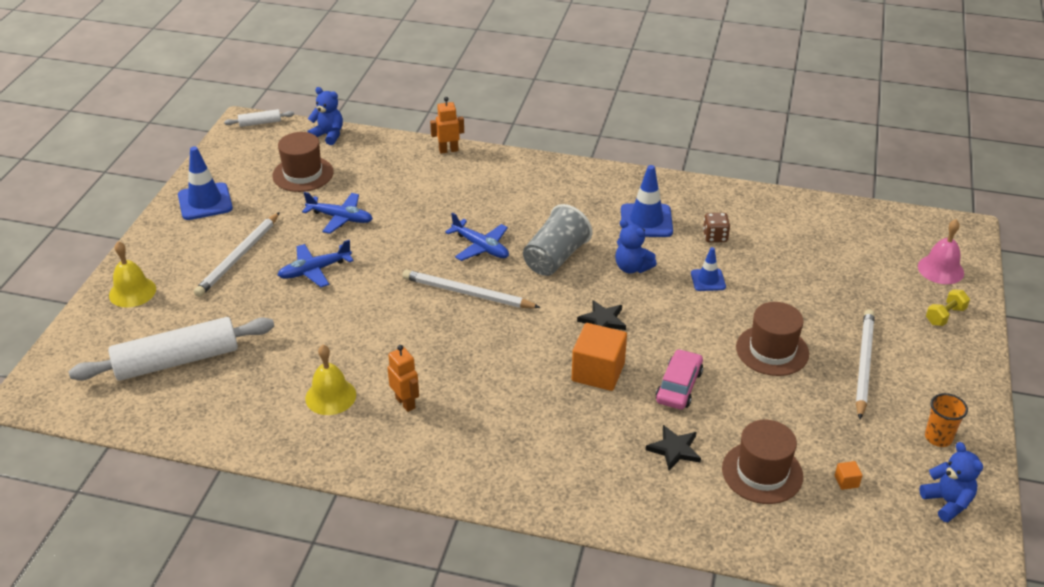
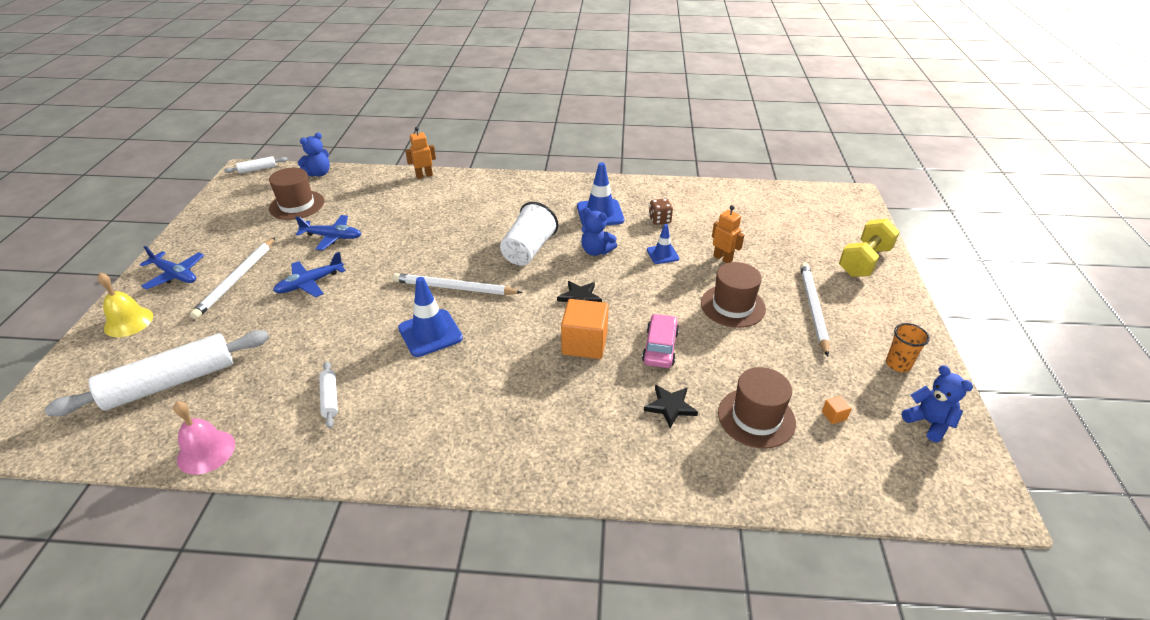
camera: 10 degrees left, 0 degrees up
blue traffic cone [178,146,233,220] -> blue traffic cone moved to [398,277,463,357]
yellow bell [305,345,356,415] -> white rolling pin [319,361,338,429]
blue teddy bear [307,87,343,145] -> blue teddy bear turned 120 degrees clockwise [298,133,330,177]
orange robot [388,345,419,412] -> orange robot moved to [712,205,744,263]
blue plane [445,212,509,261] -> blue plane moved to [140,246,204,289]
grey cup [523,204,592,276] -> white cup [500,202,558,266]
pink bell [918,219,964,284] -> pink bell moved to [173,401,235,475]
yellow dumbbell [926,289,970,326] -> yellow dumbbell [839,218,900,277], size x1.82

